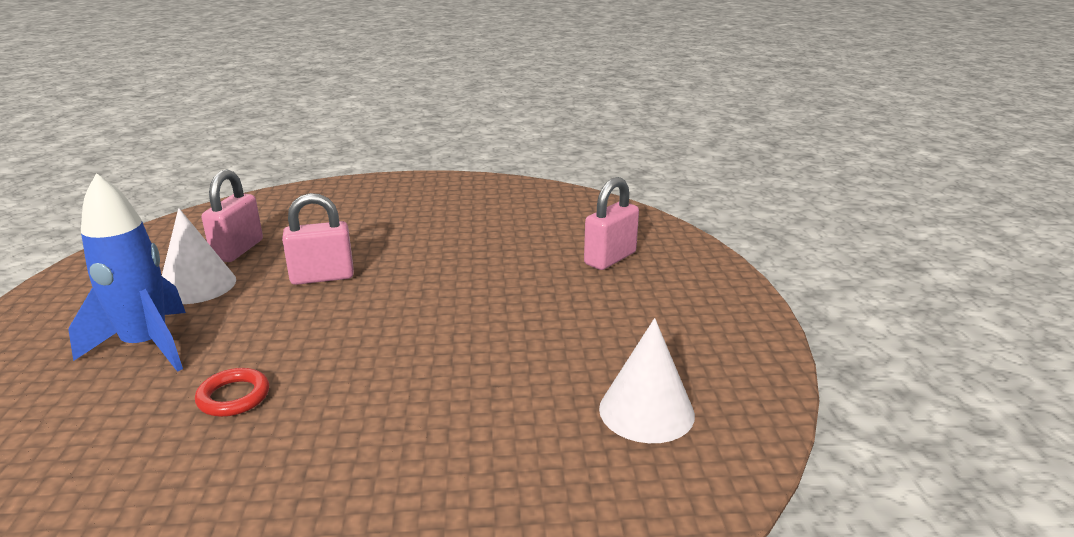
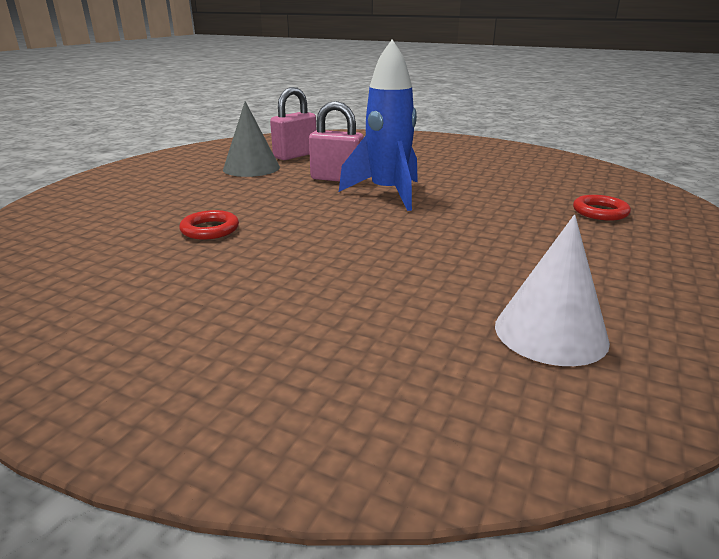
camera: 30 degrees right, 0 degrees up
blue rocket [68,173,186,372] -> blue rocket moved to [339,40,418,211]
white cone [162,208,236,304] -> grey cone [223,101,280,177]
pink padlock [584,177,639,270] -> red ring [573,195,631,221]

